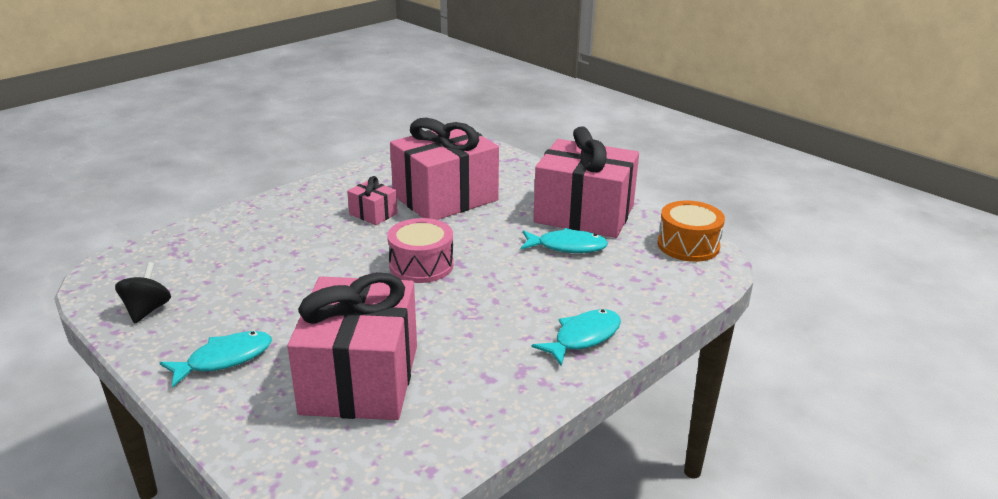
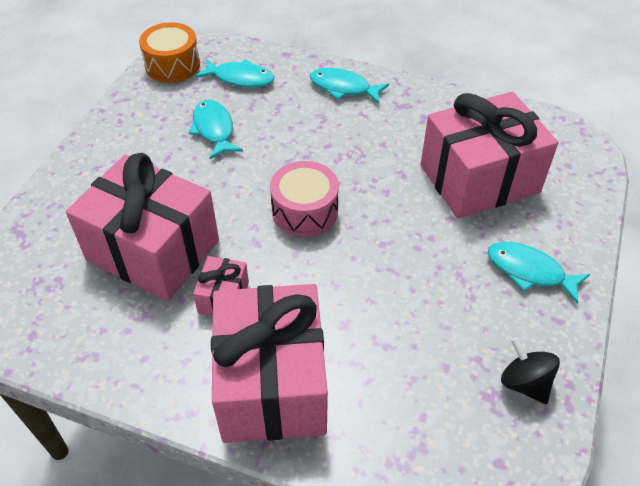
camera: 115 degrees left, 20 degrees up
black spinning top [115,262,171,323] -> black spinning top turned 75 degrees clockwise [501,337,560,404]
pink gift [533,126,639,238] -> pink gift moved to [211,284,328,443]
none -> turquoise fish [195,58,274,88]

